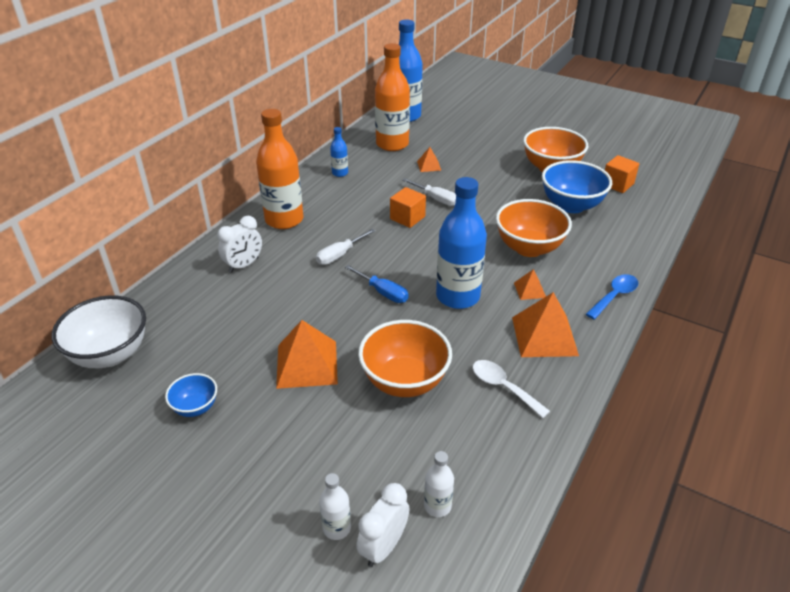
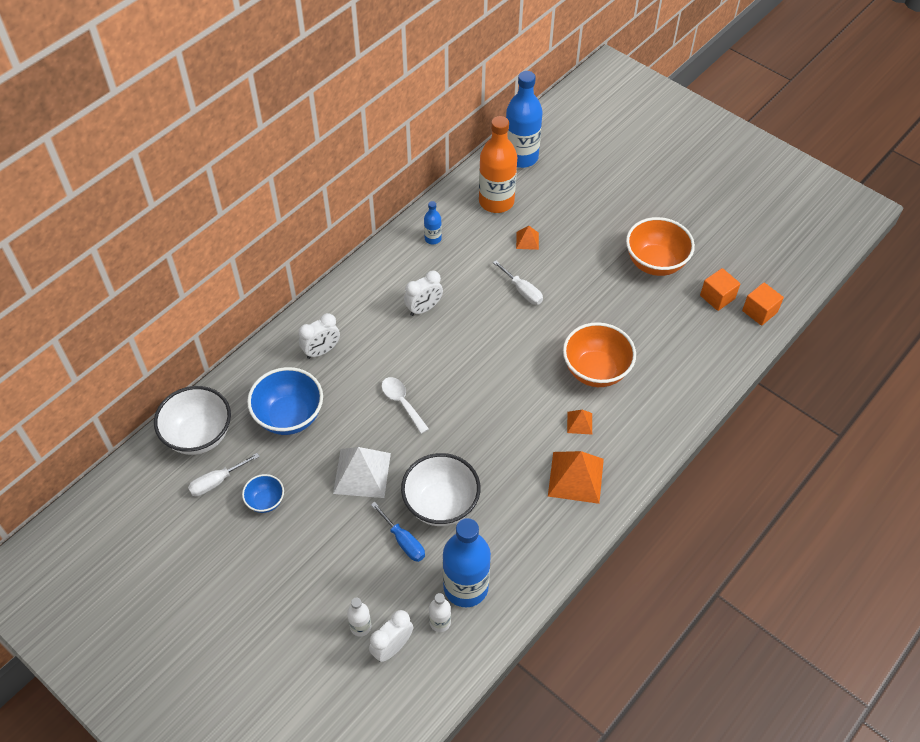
camera: 10 degrees right, 15 degrees up
orange bottle [256,109,303,229] -> none
orange pyramid [276,320,338,389] -> white pyramid [333,447,391,498]
white screwdriver [316,229,375,265] -> white screwdriver moved to [188,453,260,496]
blue screwdriver [345,265,409,303] -> blue screwdriver moved to [371,502,425,562]
orange bowl [358,320,452,397] -> white bowl [401,453,480,526]
orange cube [390,187,426,228] -> orange cube moved to [742,283,784,326]
blue bottle [436,177,487,309] -> blue bottle moved to [443,518,491,607]
white spoon [473,360,550,418] -> white spoon moved to [381,377,429,434]
blue bowl [542,160,612,213] -> blue bowl moved to [247,367,323,435]
blue spoon [586,274,639,319] -> none
none -> white clock [404,271,443,316]

